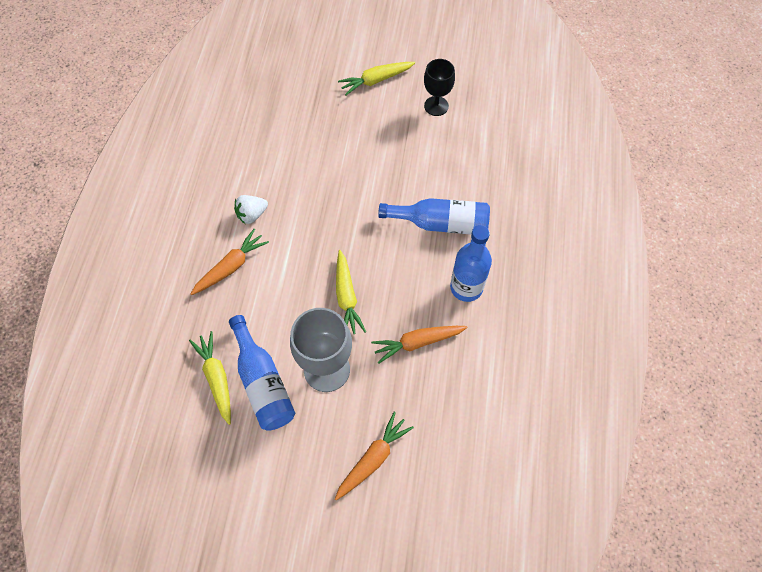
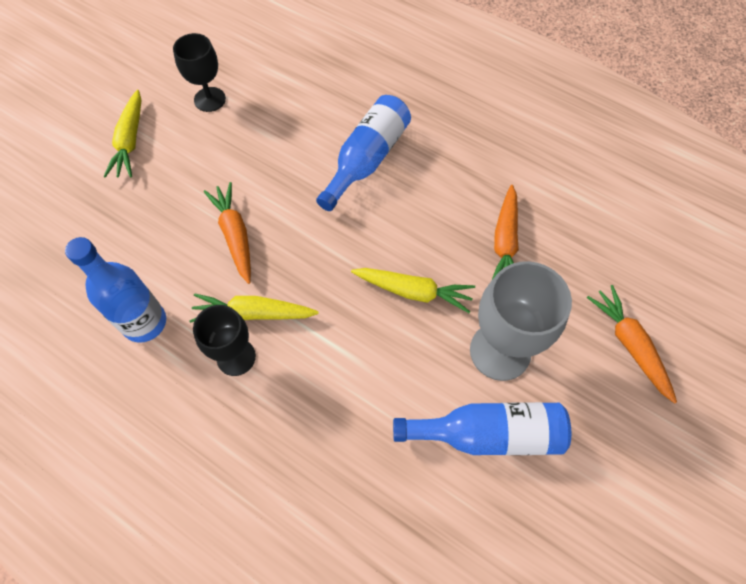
camera: 65 degrees left, 0 degrees up
yellow carrot [189,331,231,425] -> yellow carrot moved to [189,293,319,323]
orange carrot [191,229,269,295] -> orange carrot moved to [204,182,251,284]
white strawberry [234,195,268,224] -> black goblet [193,305,256,376]
blue bottle [450,225,492,302] -> blue bottle moved to [65,237,166,343]

